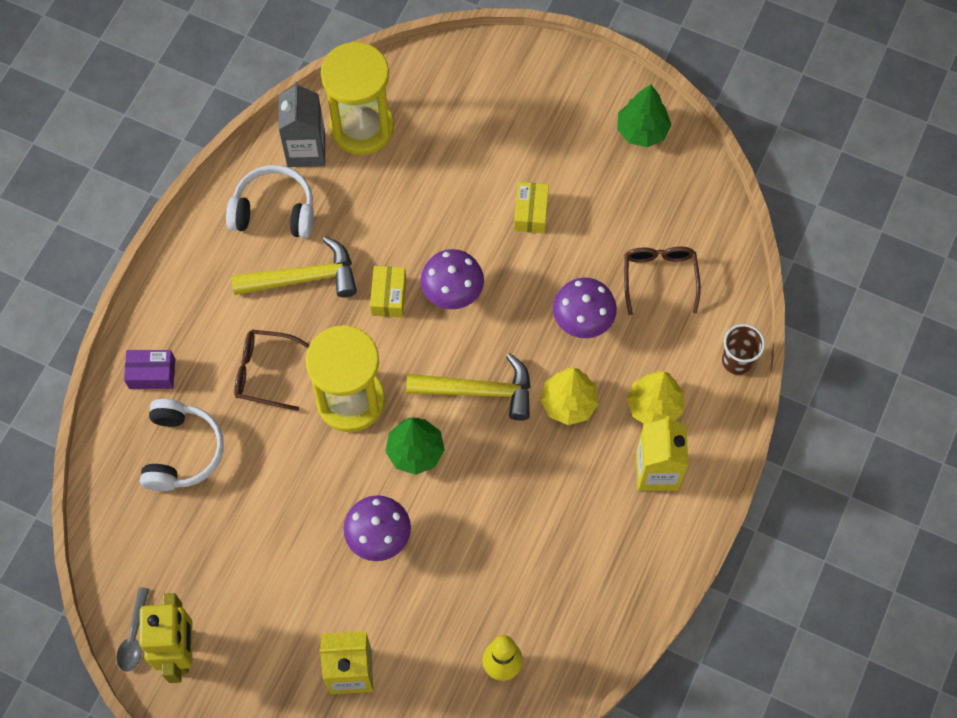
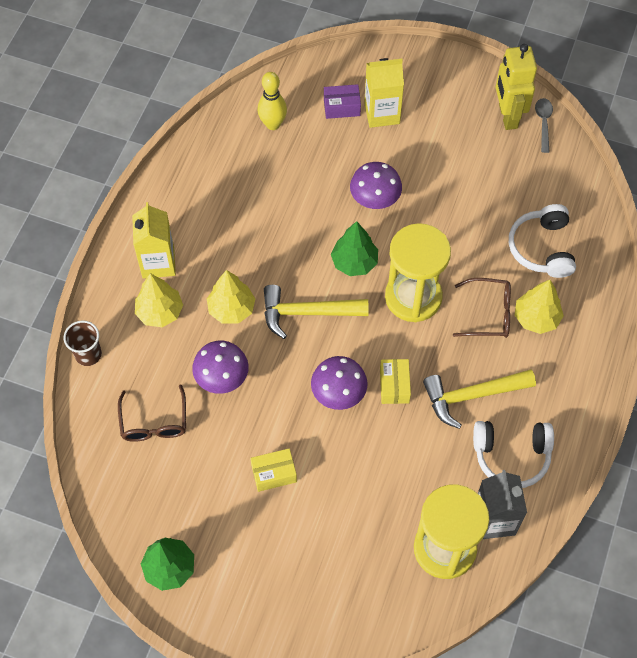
camera: 175 degrees right, 5 degrees down
purple box [124,350,175,389] -> purple box moved to [324,84,361,119]
yellow box [514,182,549,234] -> yellow box turned 75 degrees clockwise [250,448,297,492]
none -> yellow tree [515,280,564,334]

